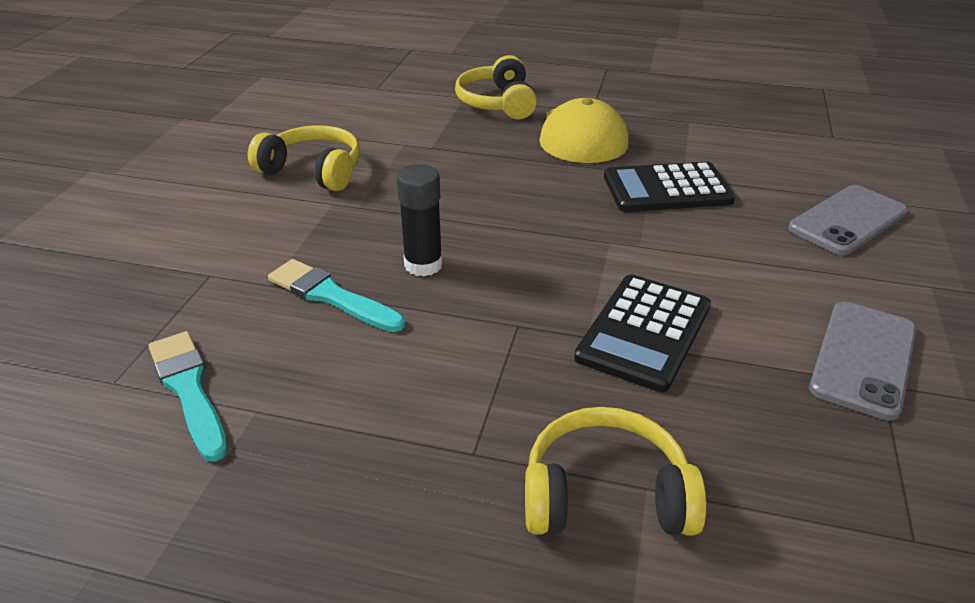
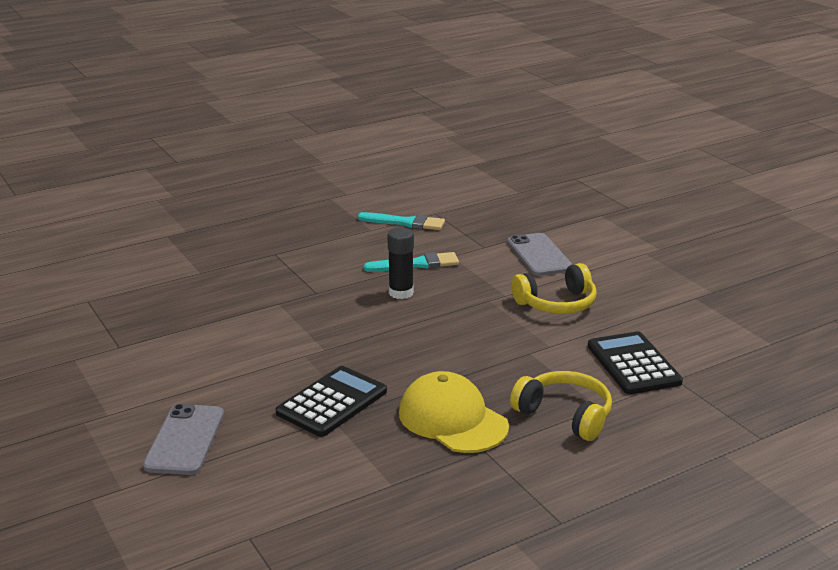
camera: 135 degrees right, 10 degrees down
yellow headphones [525,407,707,535] -> none
black calculator [574,274,711,392] -> black calculator moved to [587,331,683,394]
grey phone [809,302,916,421] -> grey phone moved to [507,233,573,276]

